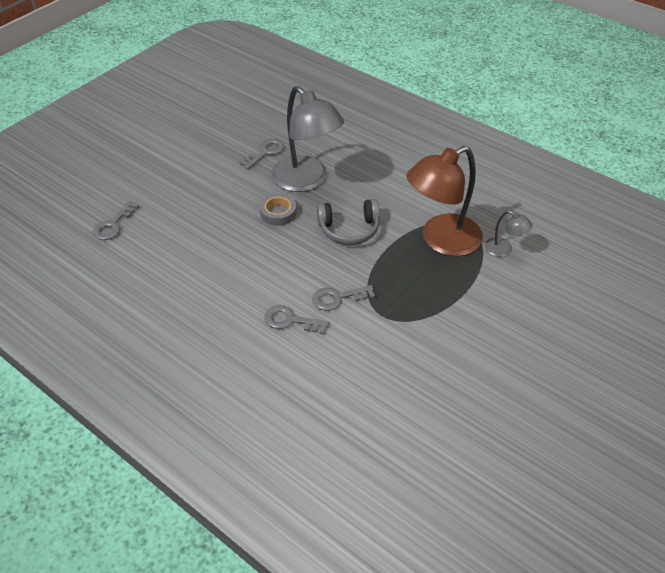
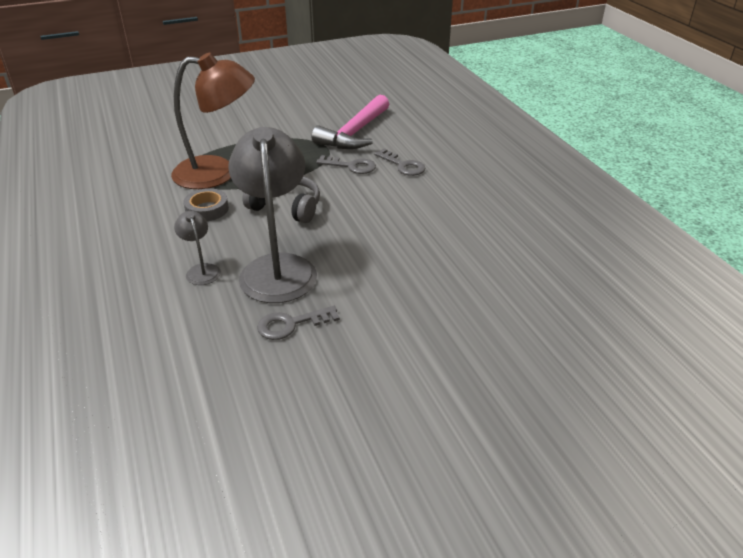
camera: 150 degrees left, 10 degrees down
grey key [93,201,139,240] -> none
grey tape [260,193,297,226] -> grey tape moved to [183,188,229,221]
grey lamp [485,211,532,257] -> grey lamp moved to [174,211,221,285]
none -> pink hammer [312,95,389,149]

